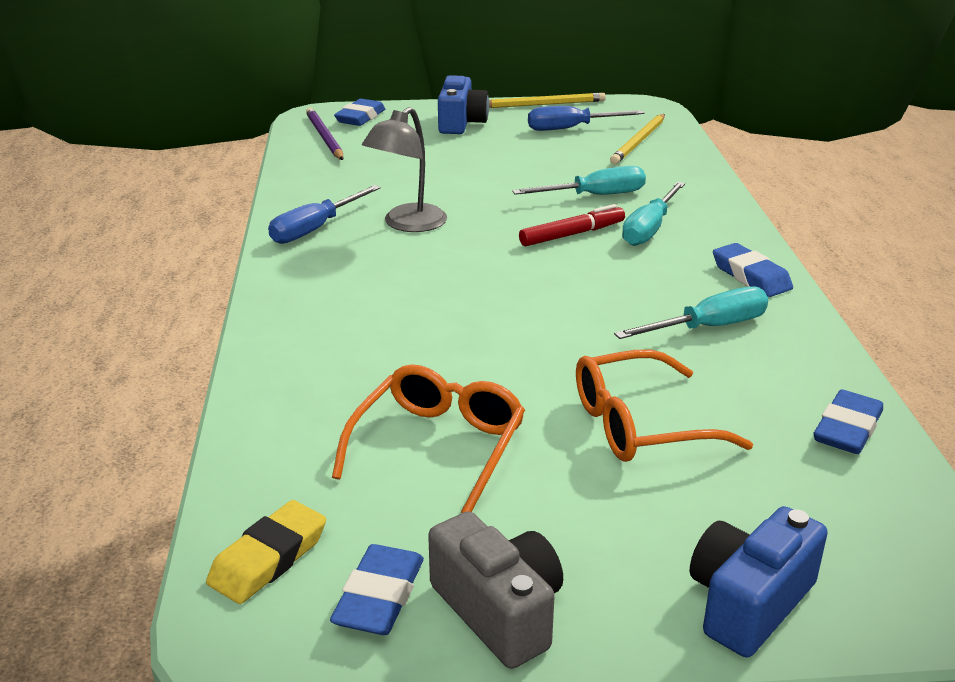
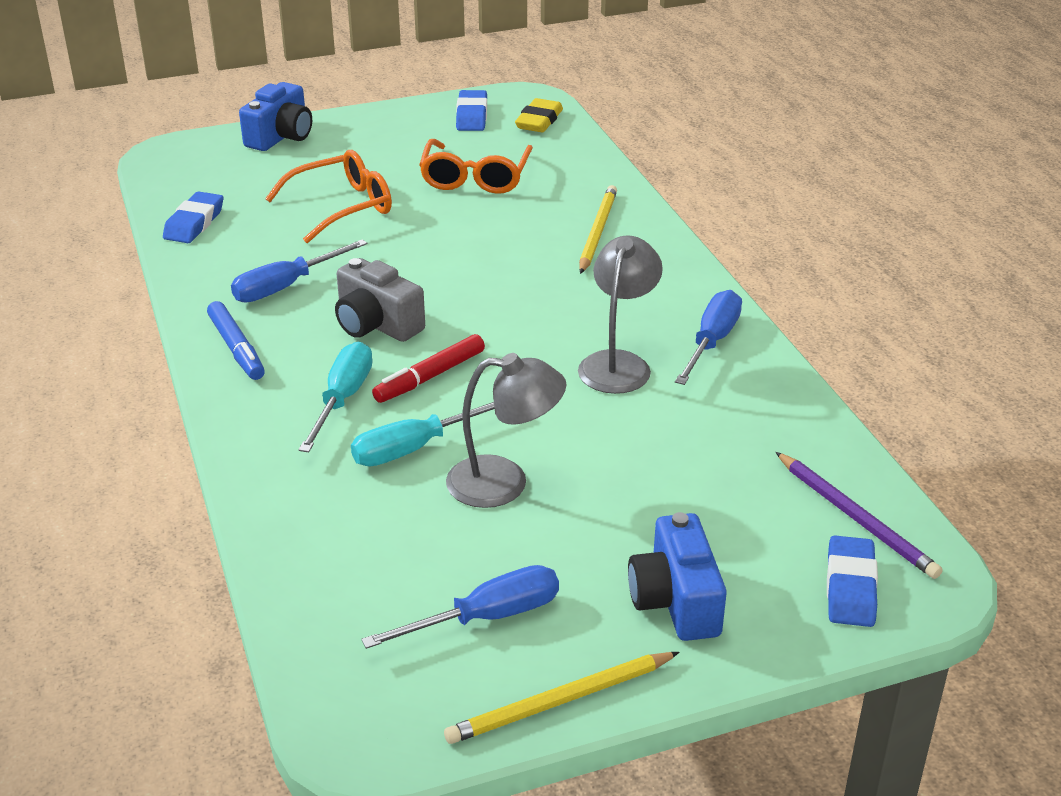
camera: 165 degrees right, 5 degrees up
grey camera [428,511,563,669] -> grey camera moved to [335,258,425,342]
yellow pencil [610,114,665,164] -> yellow pencil moved to [579,185,617,274]
turquoise screwdriver [614,286,768,339] -> blue screwdriver [231,239,367,303]
blue eraser [713,243,793,297] -> blue marker [207,301,265,380]
none -> grey lamp [446,353,566,508]

